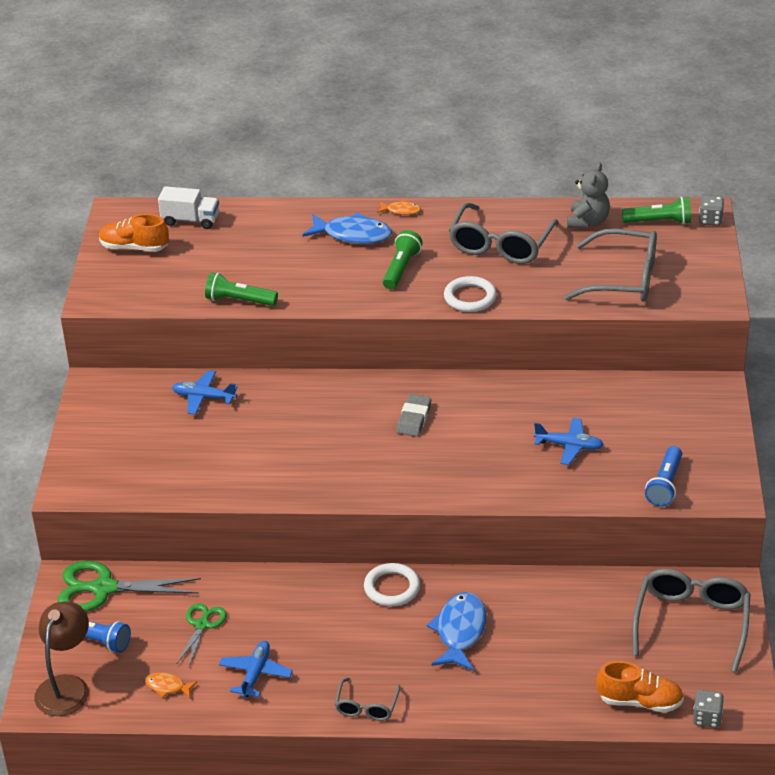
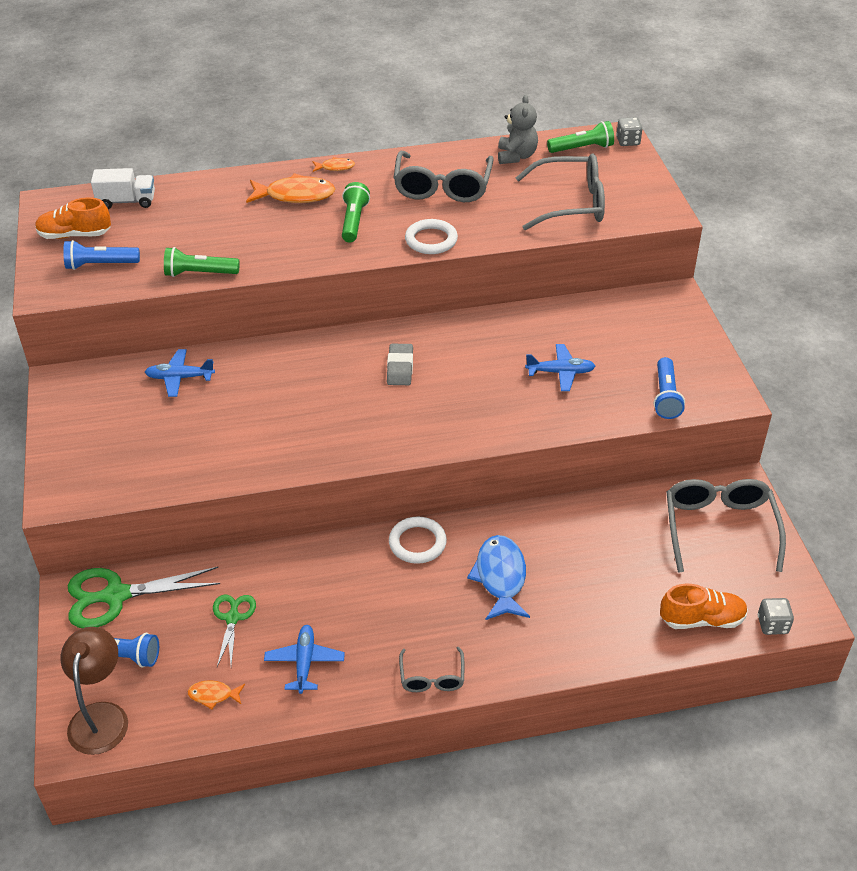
camera: 15 degrees left, 5 degrees up
blue fish [302,213,392,244] -> orange fish [246,173,335,203]
none -> blue flashlight [63,240,140,270]

